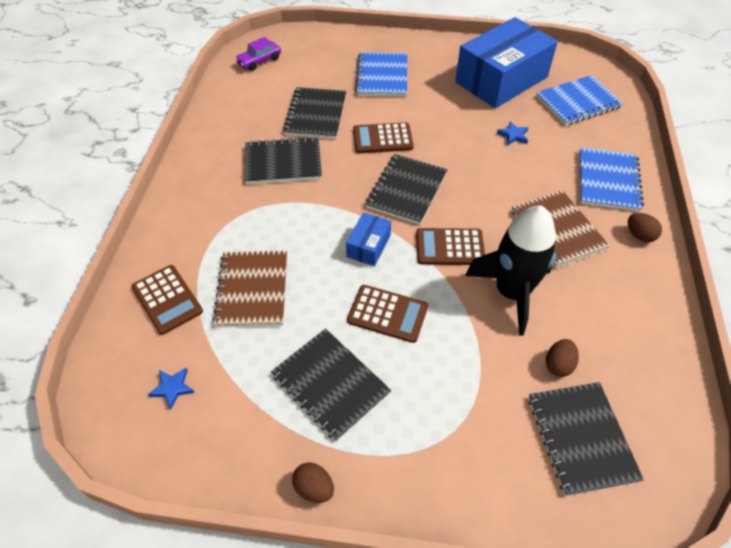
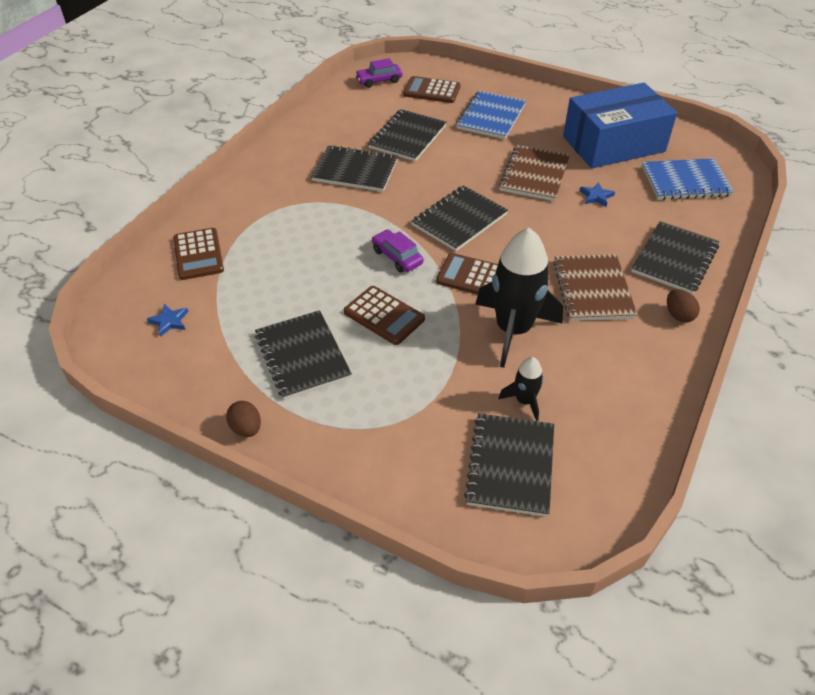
camera: 20 degrees right, 5 degrees down
brown notebook [212,250,287,328] -> brown notebook moved to [499,145,570,201]
blue box [346,212,391,266] -> purple car [372,229,424,273]
brown calculator [353,122,414,153] -> brown calculator moved to [403,76,460,103]
brown egg [546,339,579,377] -> black rocket [498,357,544,421]
blue notebook [579,147,644,212] -> black notebook [631,221,719,294]

